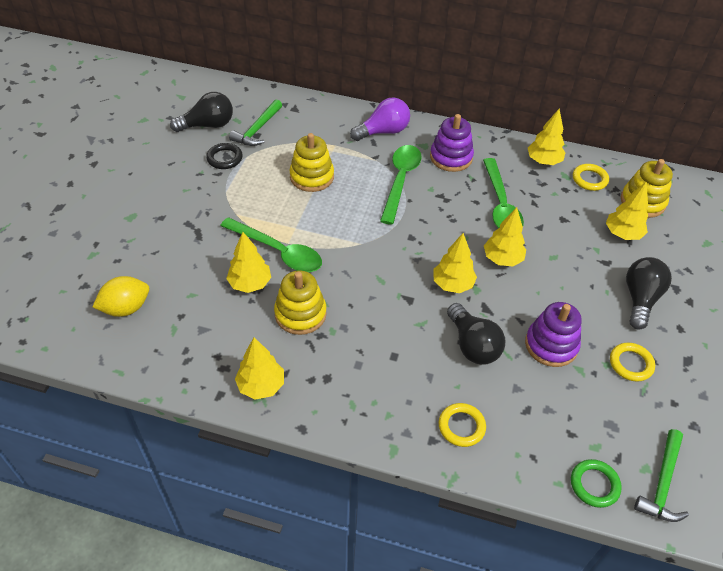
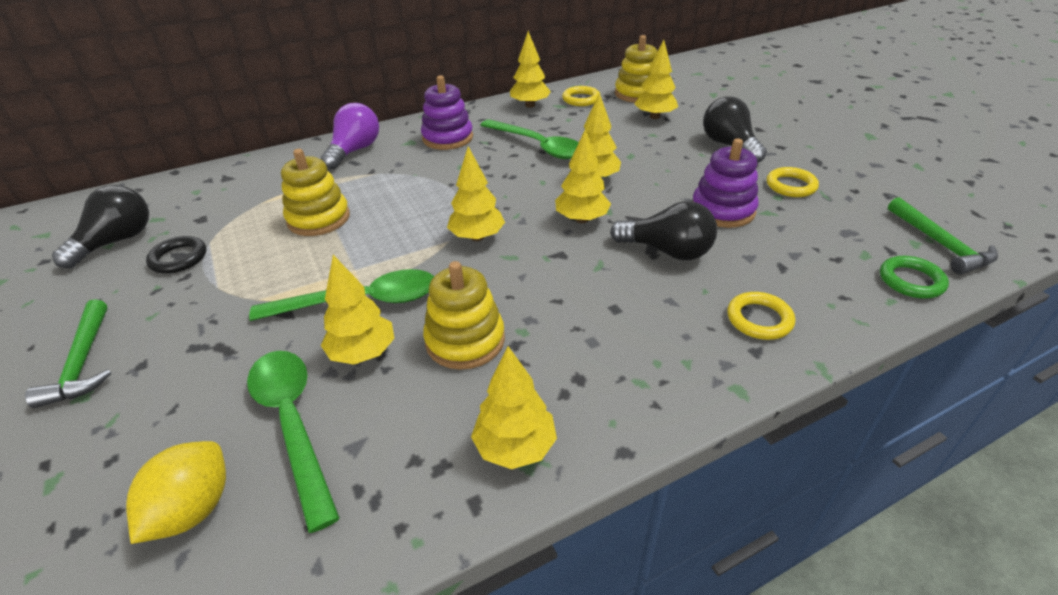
camera: 40 degrees left, 10 degrees down
green hammer [229,99,282,146] -> green hammer moved to [25,299,111,408]
green spoon [380,145,422,225] -> green spoon moved to [247,351,340,533]
none -> yellow tree [447,146,505,241]

